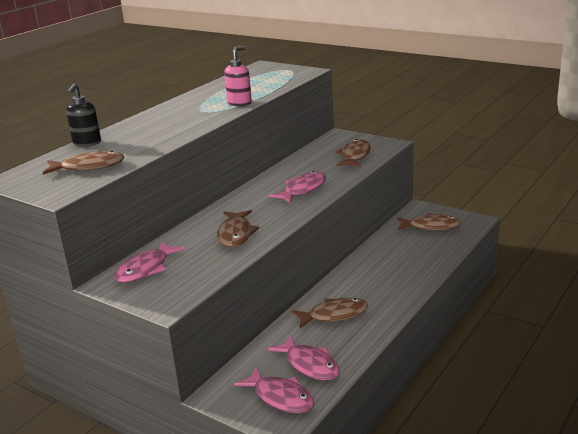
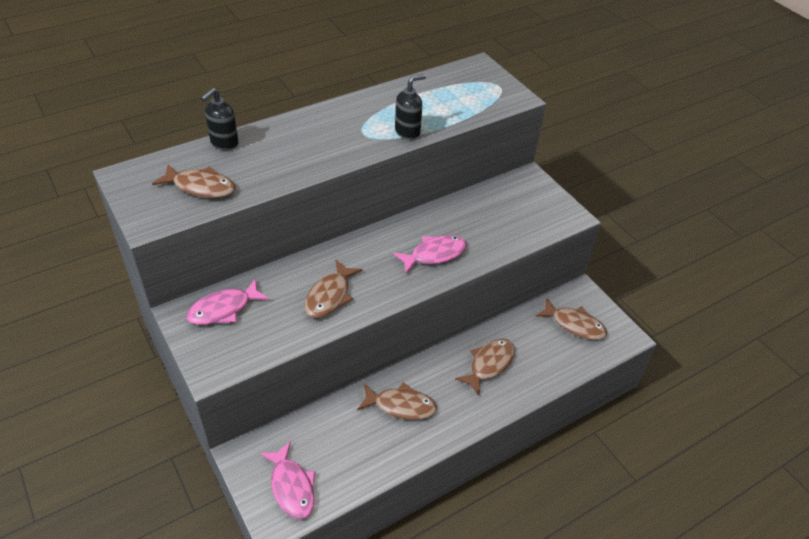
camera: 20 degrees right, 20 degrees up
pink soap dispenser [224,46,252,106] -> black soap dispenser [395,74,426,140]
pink fish [268,335,340,380] -> none
brown fish [335,139,371,167] -> brown fish moved to [455,339,515,396]

